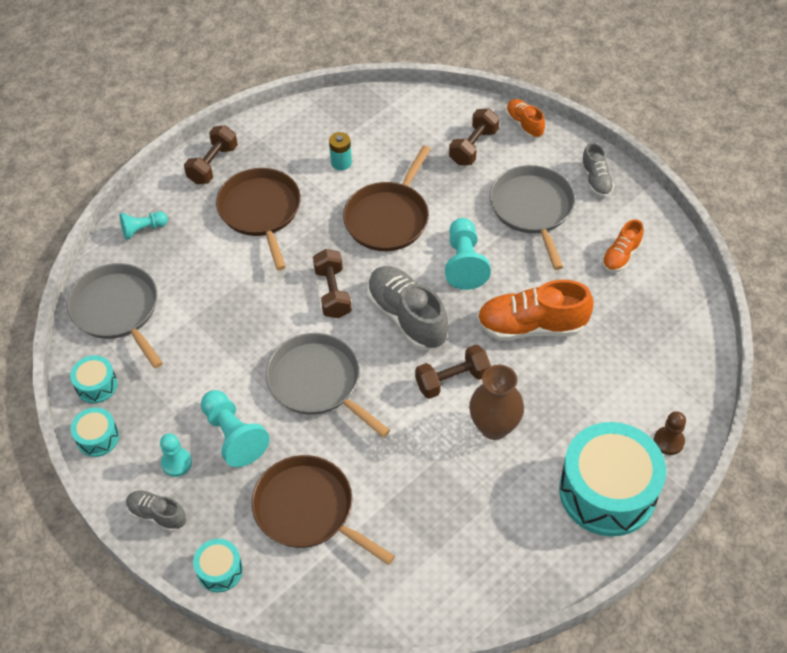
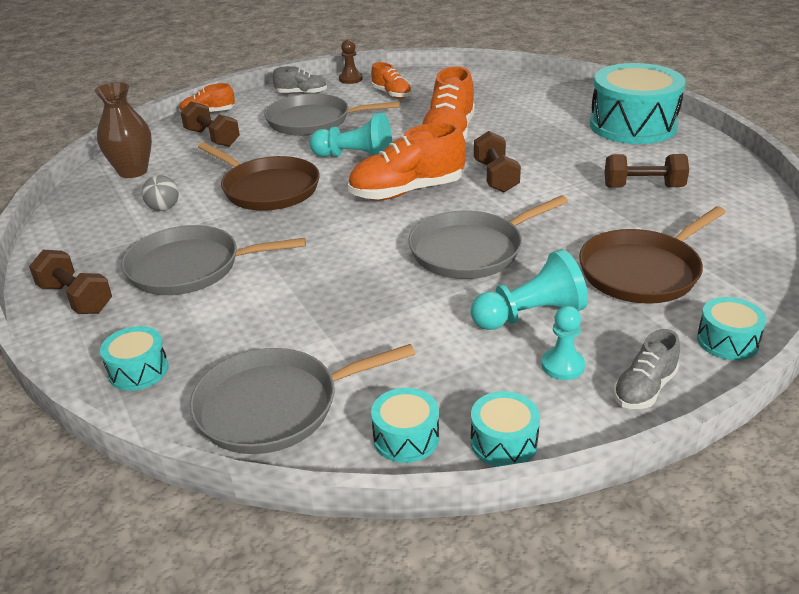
camera: 75 degrees left, 20 degrees down
turquoise pawn [120,211,168,240] -> turquoise drum [100,326,169,391]
brown pan [216,168,301,270] -> grey pan [121,225,306,295]
brown dumbbell [313,249,352,318] -> brown dumbbell moved to [605,154,689,188]
turquoise battery [329,132,352,170] -> grey ball [142,175,179,211]
grey shoe [367,266,448,350] -> orange shoe [348,122,466,200]
brown vase [469,365,524,440] -> brown vase moved to [95,82,152,178]
brown pawn [654,411,686,455] -> brown pawn moved to [339,39,363,84]

